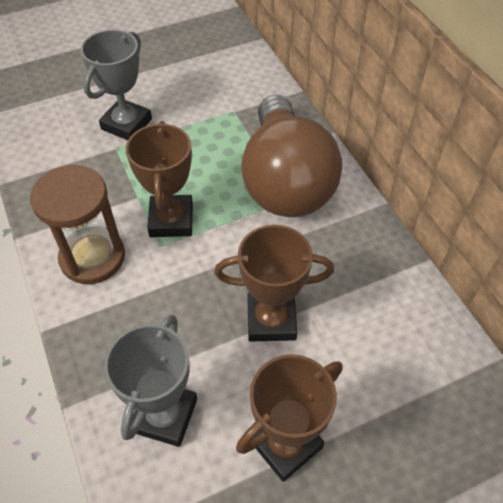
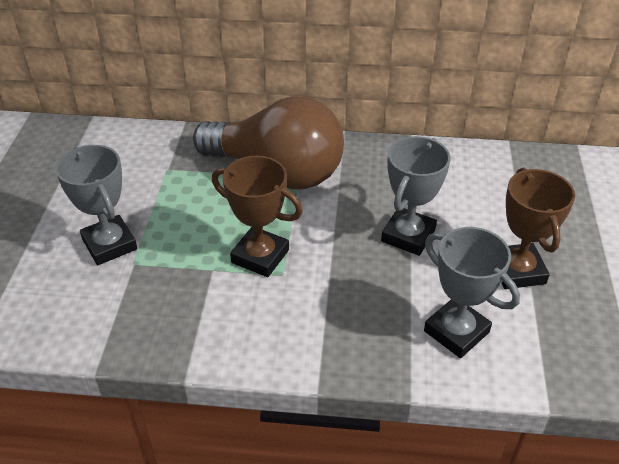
camera: 60 degrees left, 10 degrees down
brown hourglass [30,165,125,284] -> none
brown trophy [214,225,334,341] -> grey trophy [381,136,451,256]

